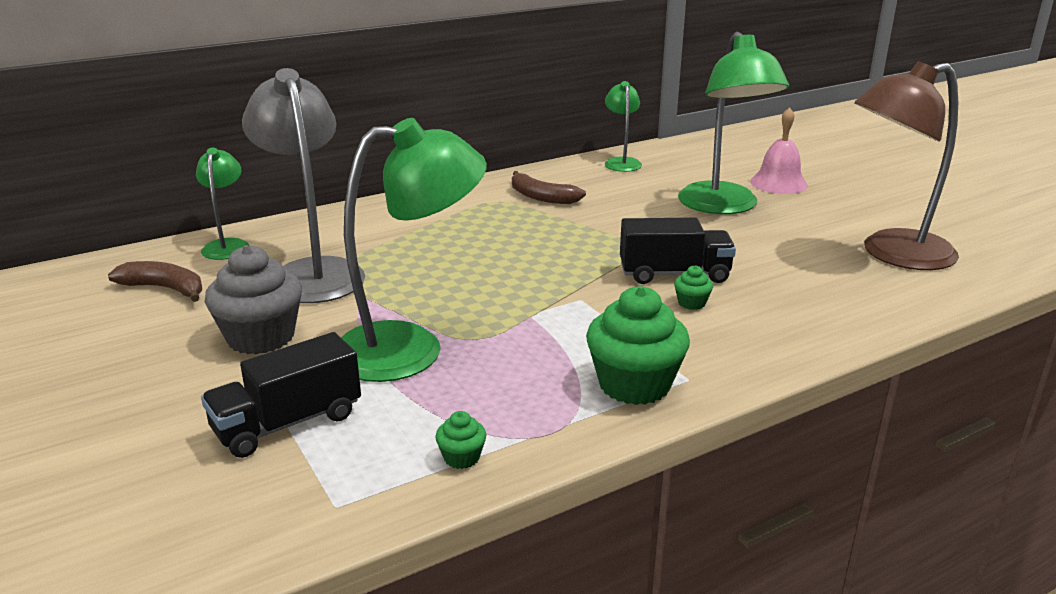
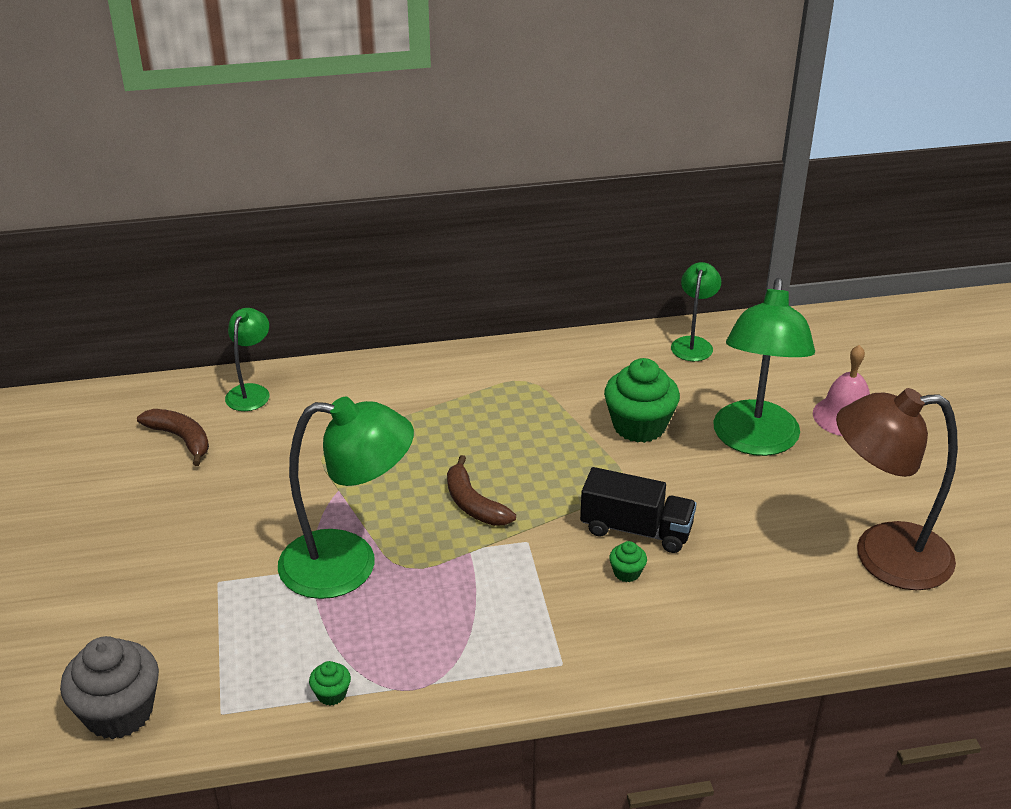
camera: 20 degrees right, 10 degrees up
black truck [201,332,361,458] -> none
grey cupcake [205,245,302,354] -> grey cupcake moved to [60,636,159,739]
grey lamp [242,68,365,303] -> none
brown banana [512,171,586,204] -> brown banana moved to [447,455,516,526]
green cupcake [586,286,690,405] -> green cupcake moved to [604,358,680,443]

